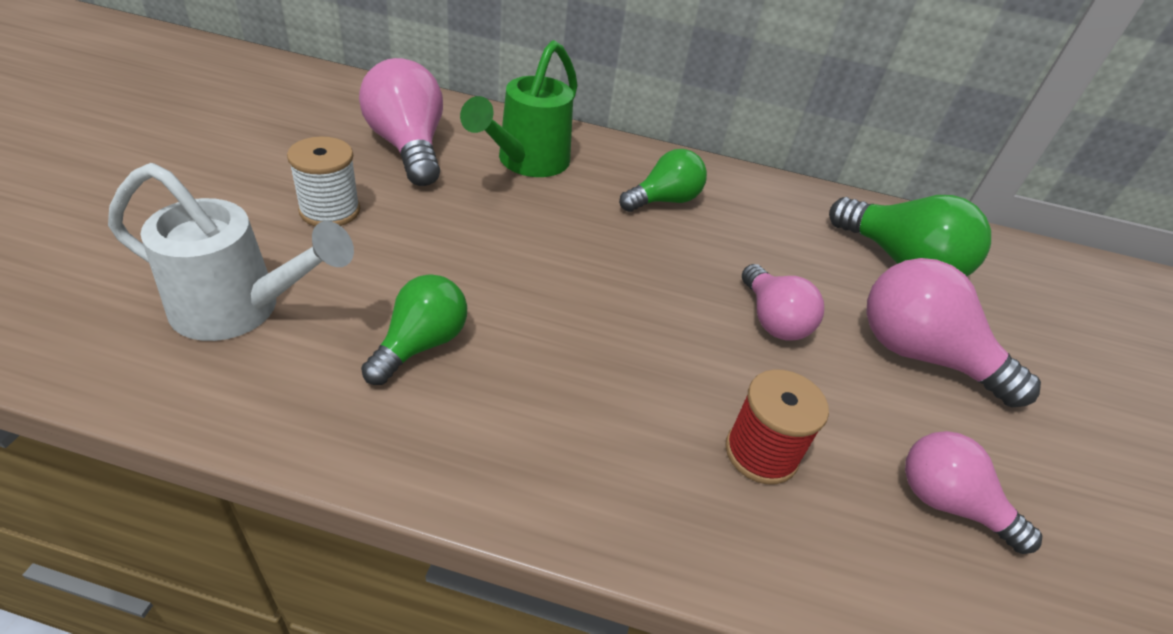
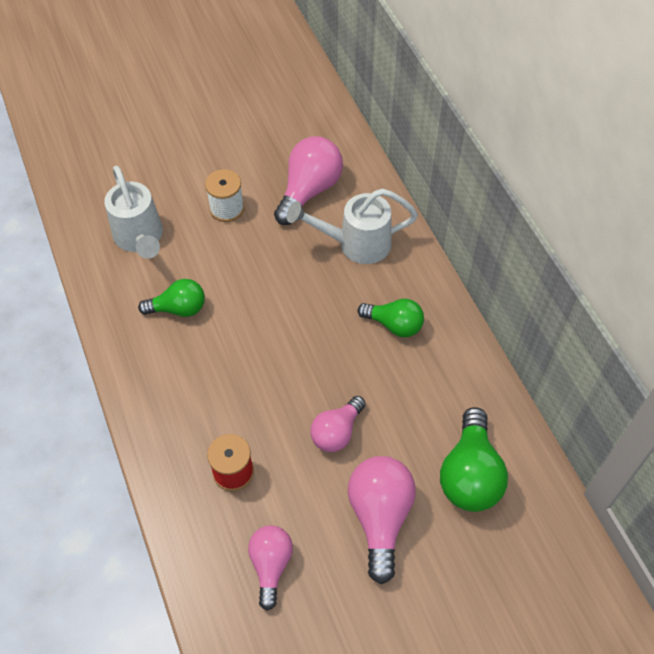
camera: 60 degrees right, 15 degrees up
green watering can [460,40,578,177] -> white watering can [287,189,418,264]

